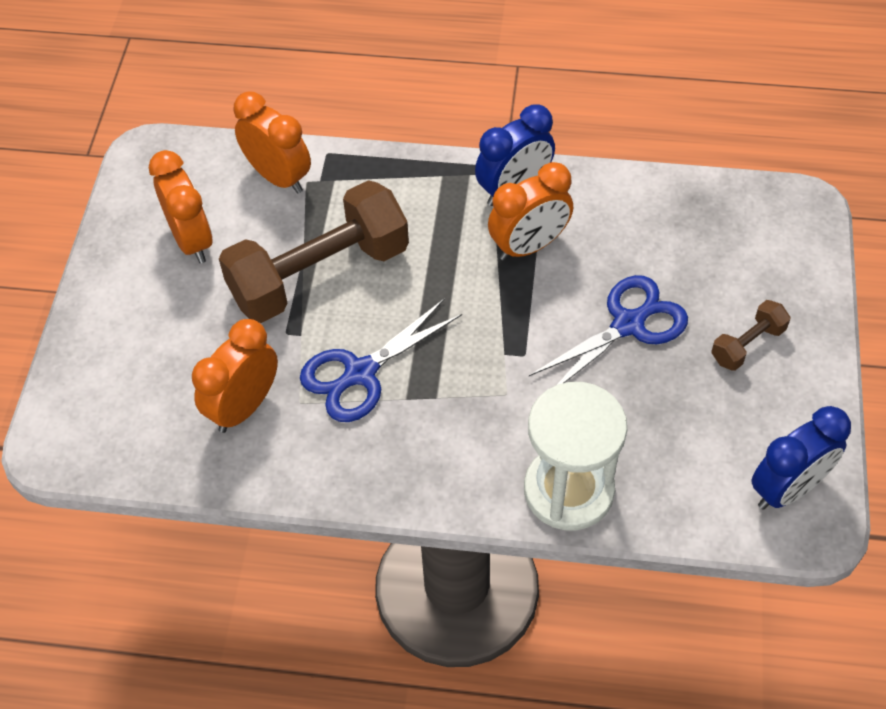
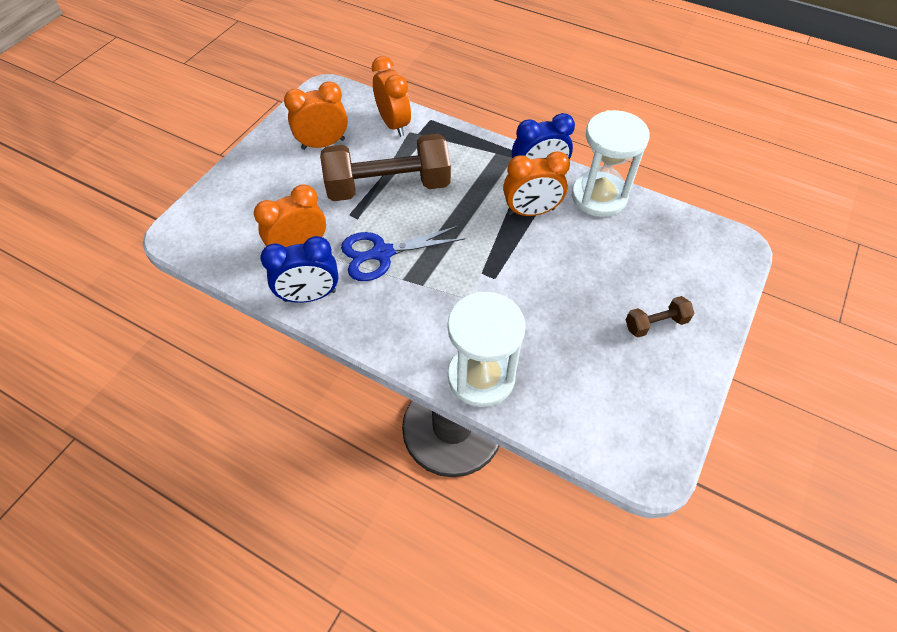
camera: 20 degrees right, 0 degrees up
orange clock [149,150,213,263] -> orange clock turned 105 degrees counterclockwise [284,81,348,150]
blue scissors [529,275,688,385] -> none
blue clock [751,406,851,510] -> blue clock moved to [260,236,339,303]
none -> white hourglass [572,110,650,217]

